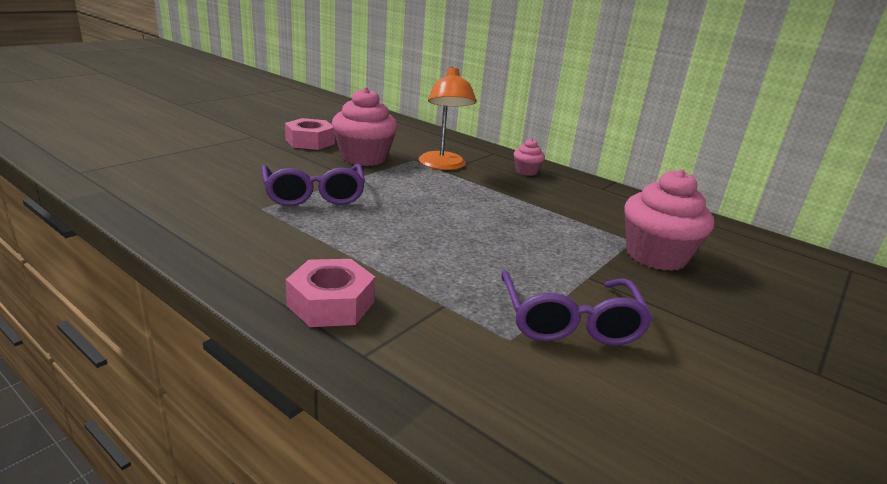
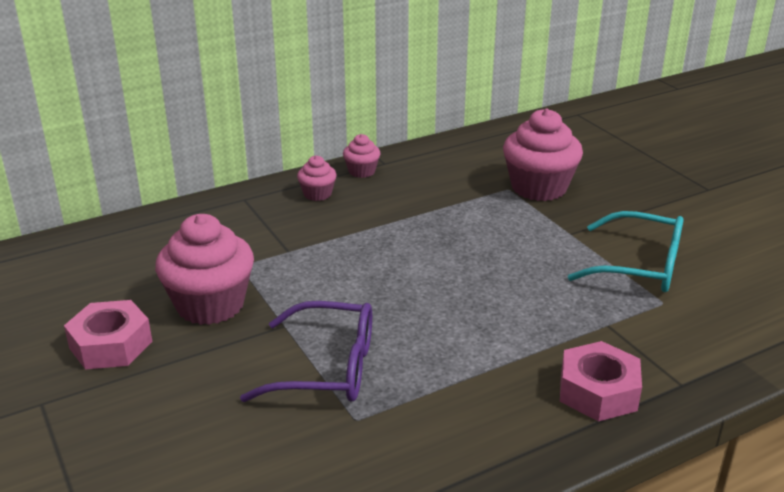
camera: 65 degrees left, 5 degrees up
orange lamp [419,66,477,170] -> none
purple glasses [501,271,653,345] -> turquoise glasses [568,211,684,292]
none -> pink cupcake [343,134,380,178]

